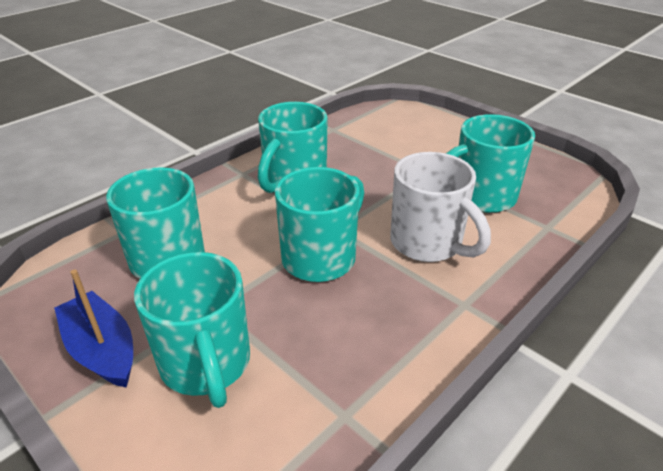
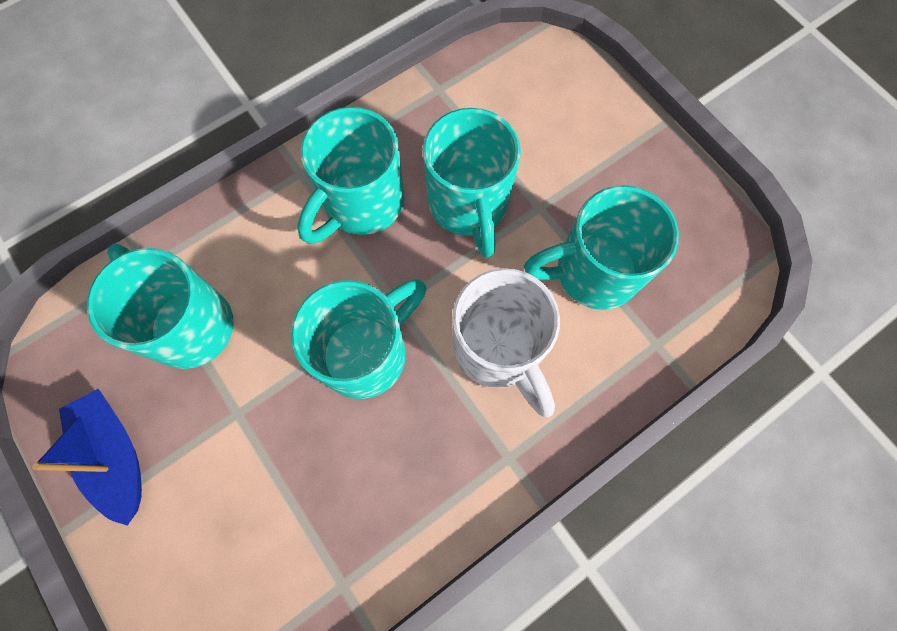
camera: 10 degrees right, 35 degrees up
turquoise mug [134,252,250,408] -> turquoise mug moved to [423,108,521,258]

